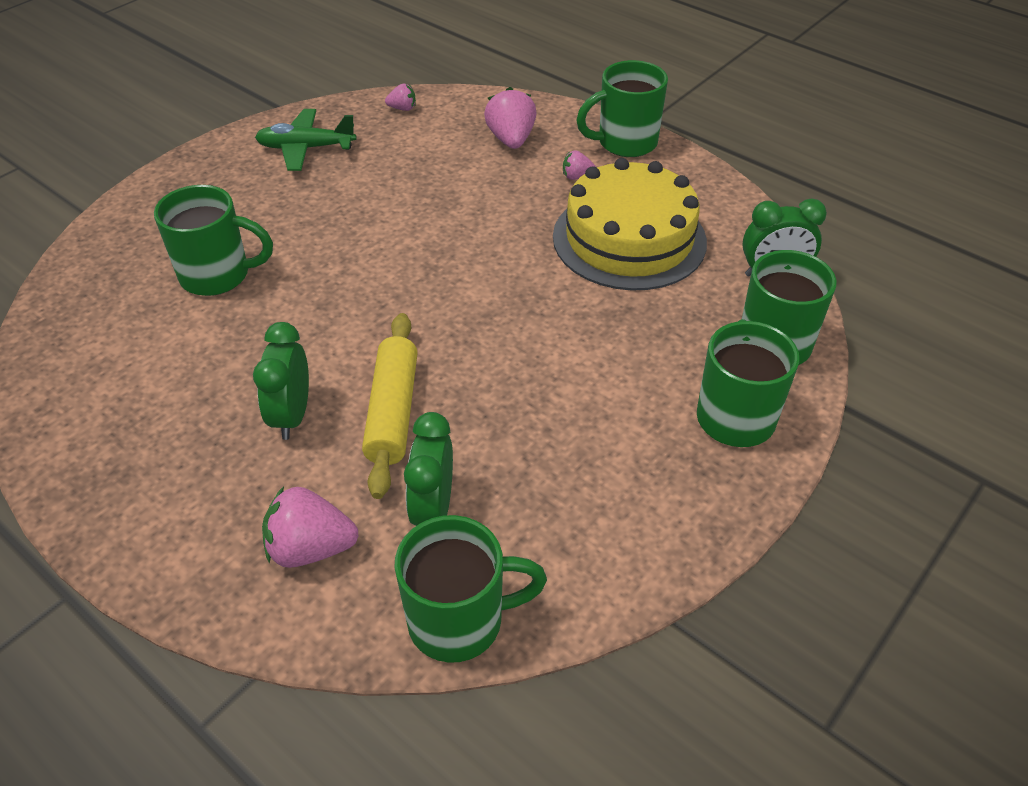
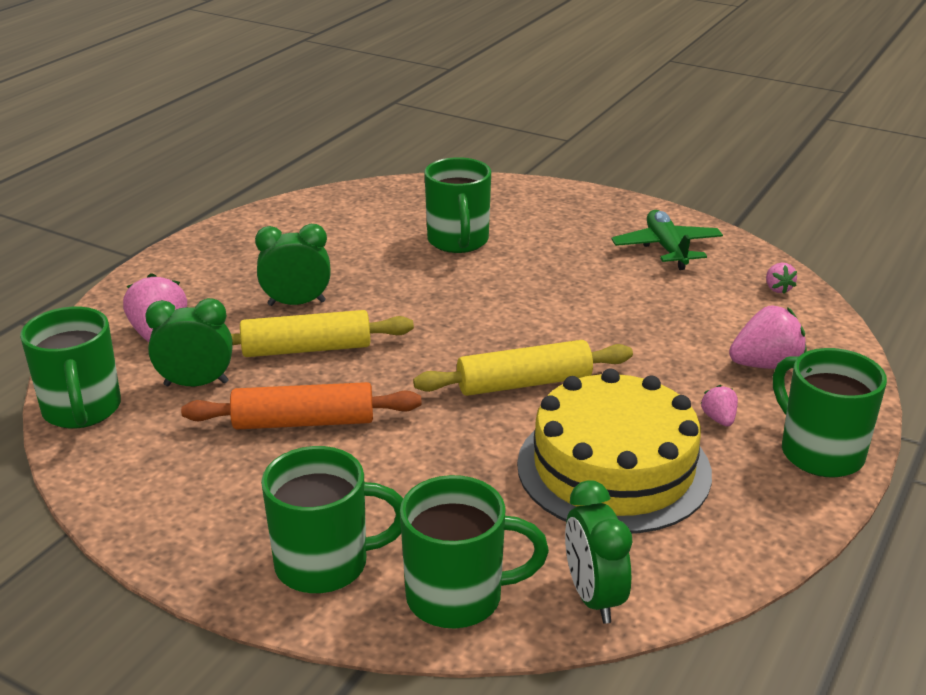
camera: 80 degrees right, 15 degrees down
none -> orange rolling pin [181,382,421,430]
none -> yellow rolling pin [413,340,633,396]

